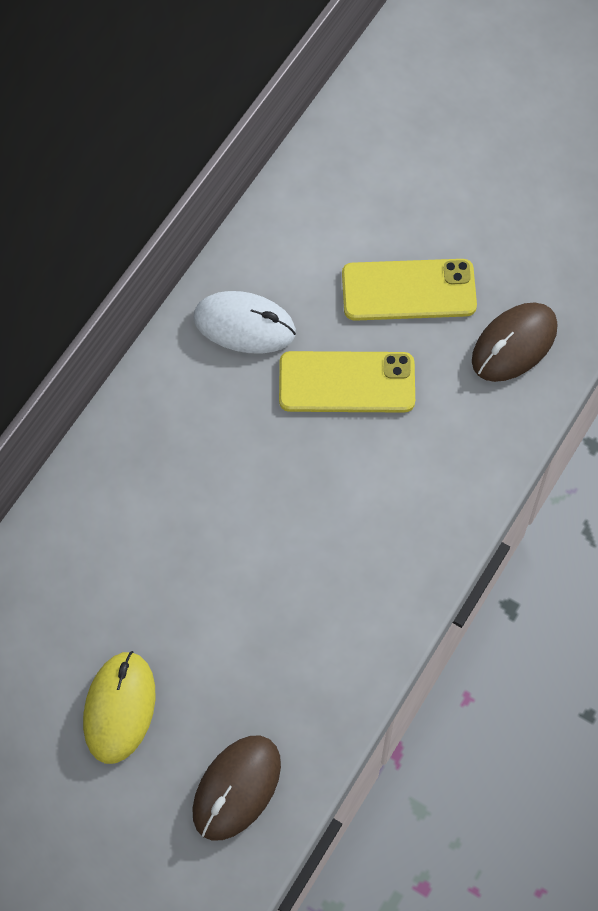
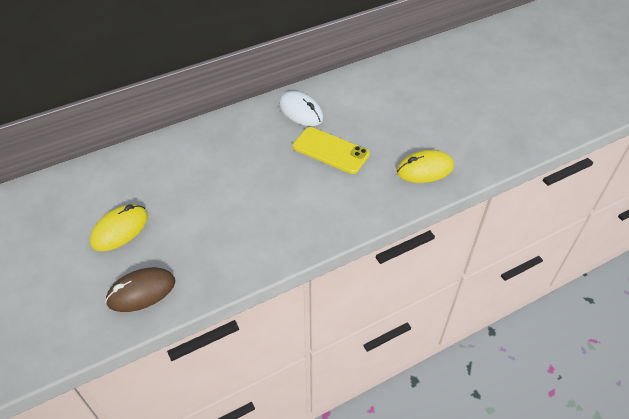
camera: 30 degrees right, 15 degrees down
yellow phone [342,259,477,321] -> none
brown mouse [472,303,557,382] -> yellow mouse [397,150,454,183]

